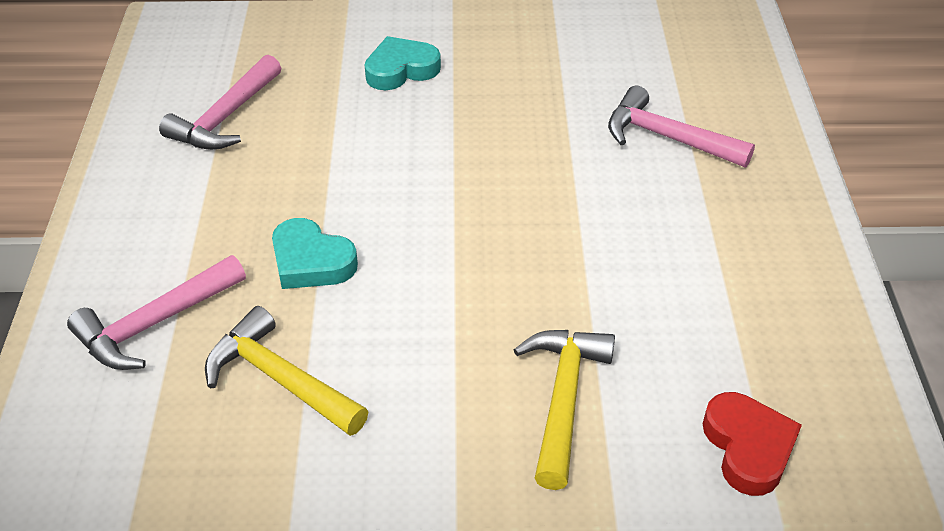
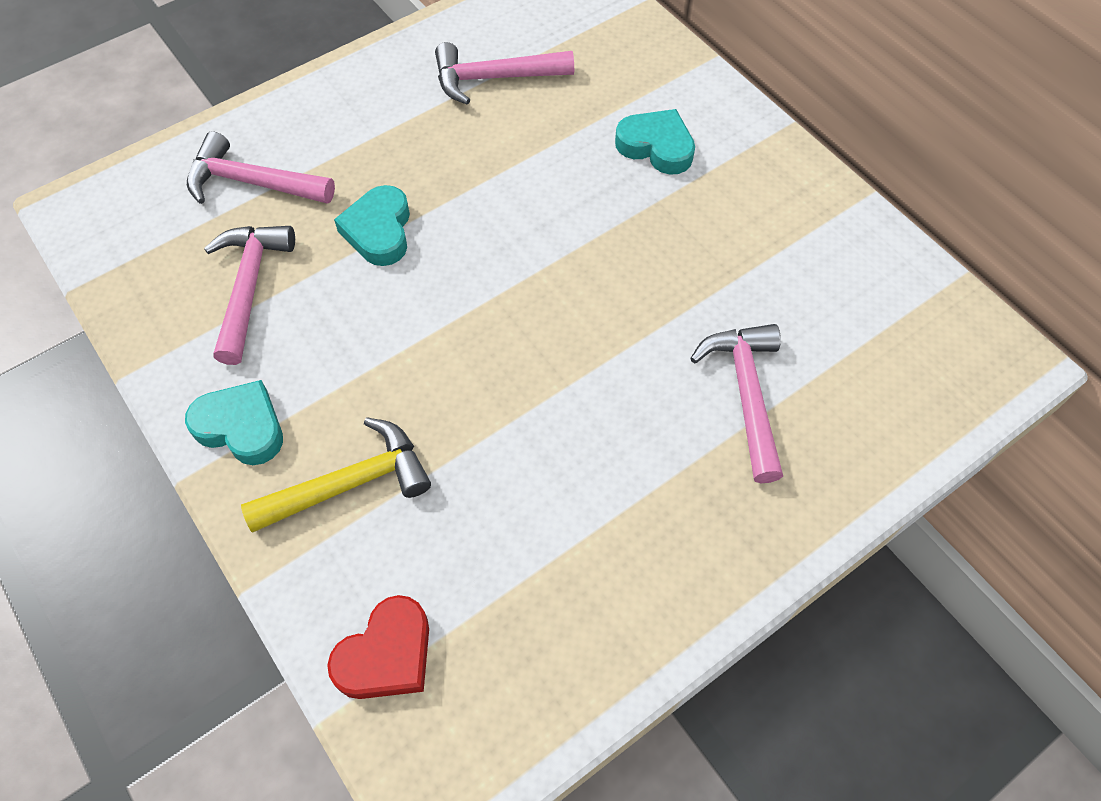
camera: 55 degrees right, 15 degrees up
yellow hammer [205,306,368,436] -> pink hammer [204,226,295,365]
none -> turquoise heart [185,380,283,465]

